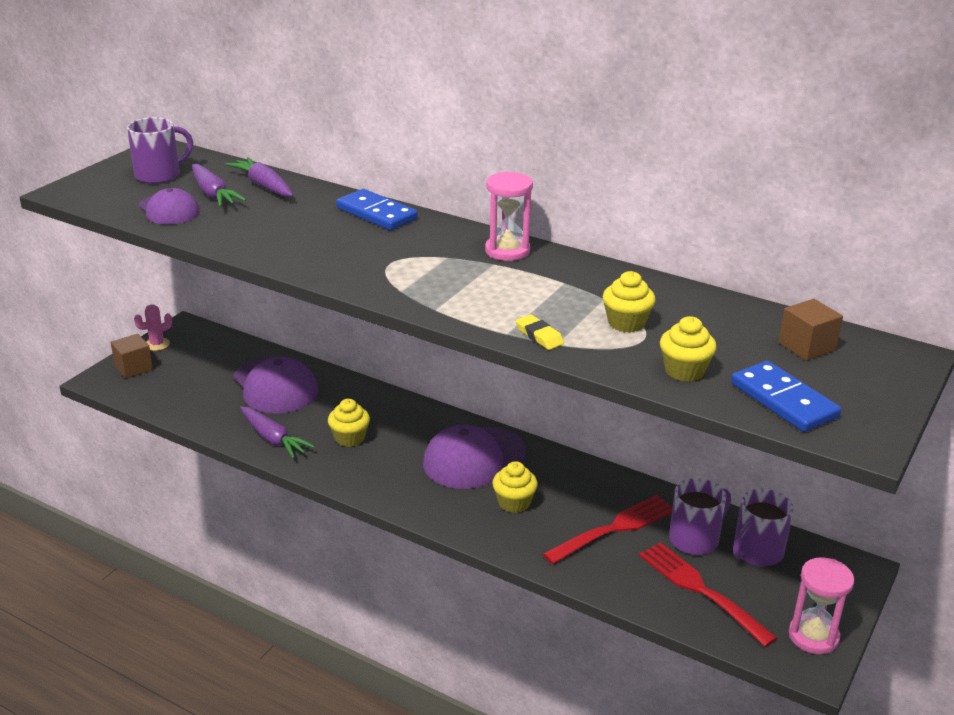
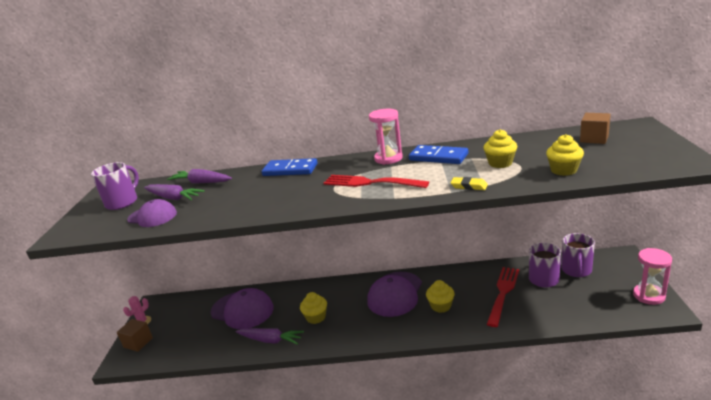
camera: 25 degrees left, 5 degrees down
red fork [639,542,777,647] -> red fork moved to [324,175,429,188]
blue domino [731,361,841,432] -> blue domino moved to [409,145,468,164]

